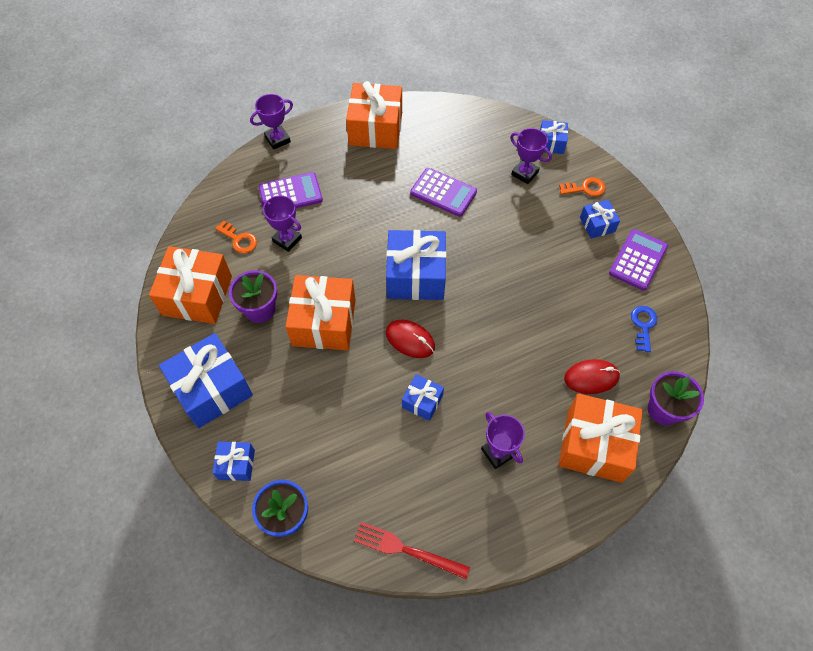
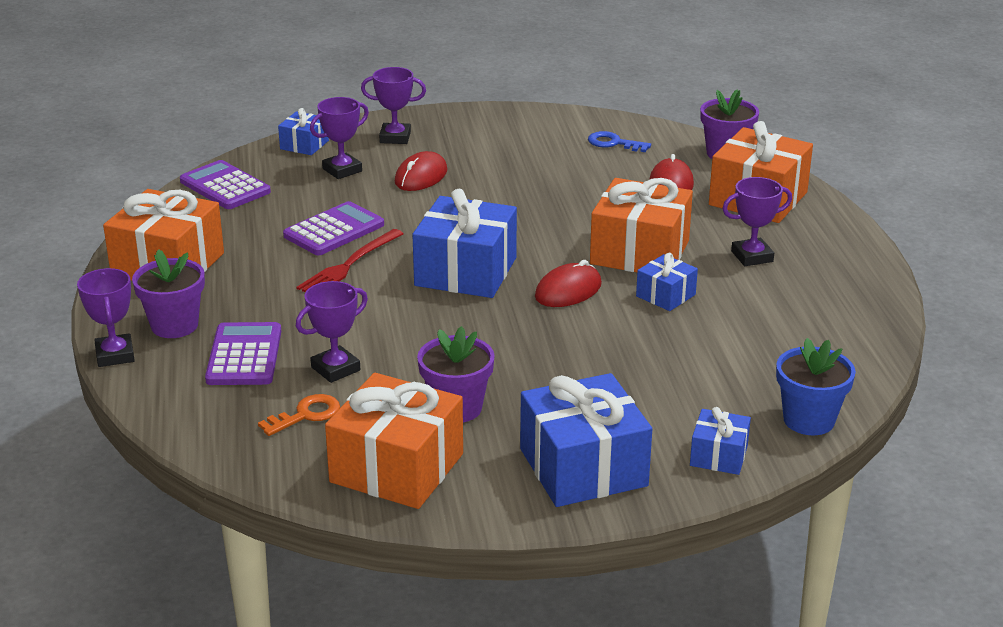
camera: 75 degrees left, 30 degrees down
orange gift [285,275,356,350] -> orange gift moved to [590,178,693,272]
red fork [353,522,470,579] -> red fork moved to [297,229,404,292]
orange key [559,177,606,197] -> purple trophy [361,67,426,144]
blue gift [580,200,620,239] -> none
purple calculator [609,229,668,291] -> purple calculator moved to [180,160,271,209]
none -> purple flower pot [132,249,205,338]
none -> red mouse [395,151,447,191]

